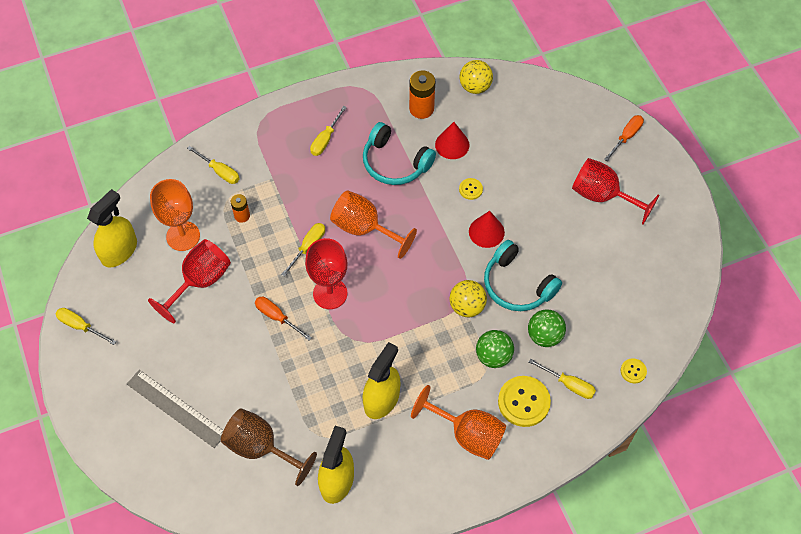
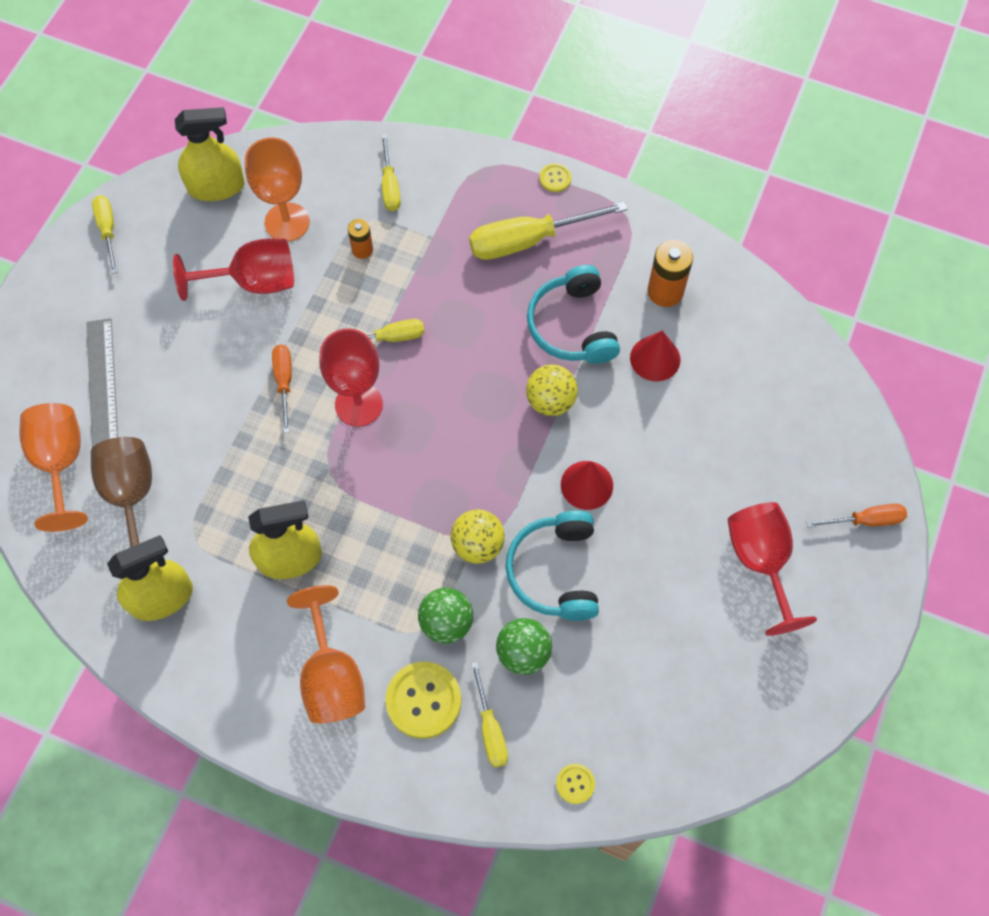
camera: 45 degrees right, 5 degrees up
yellow screwdriver [310,106,347,156] -> yellow screwdriver [469,201,628,260], size x1.78
orange goblet [330,190,417,259] -> orange goblet moved to [19,403,88,532]
yellow ball [459,60,493,94] -> yellow ball moved to [526,364,578,416]
yellow button [459,178,483,200] -> yellow button moved to [539,163,571,192]

